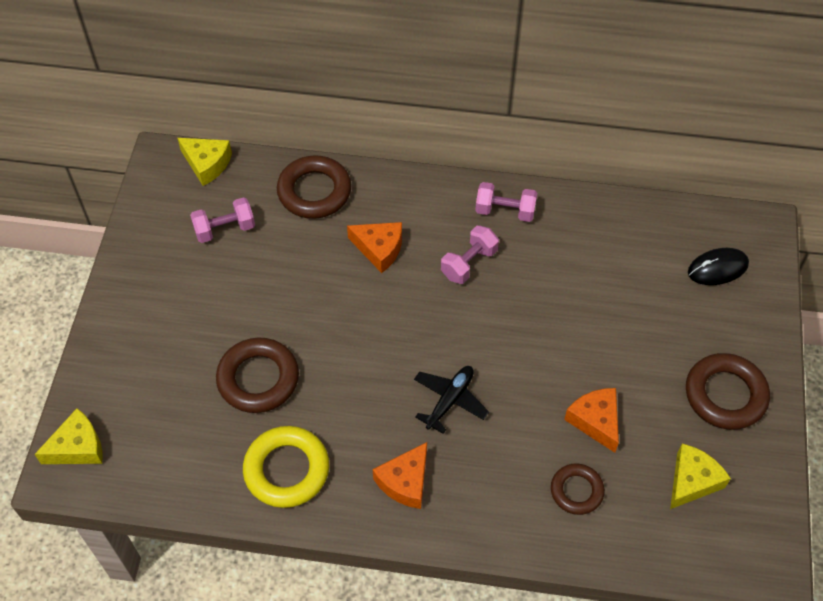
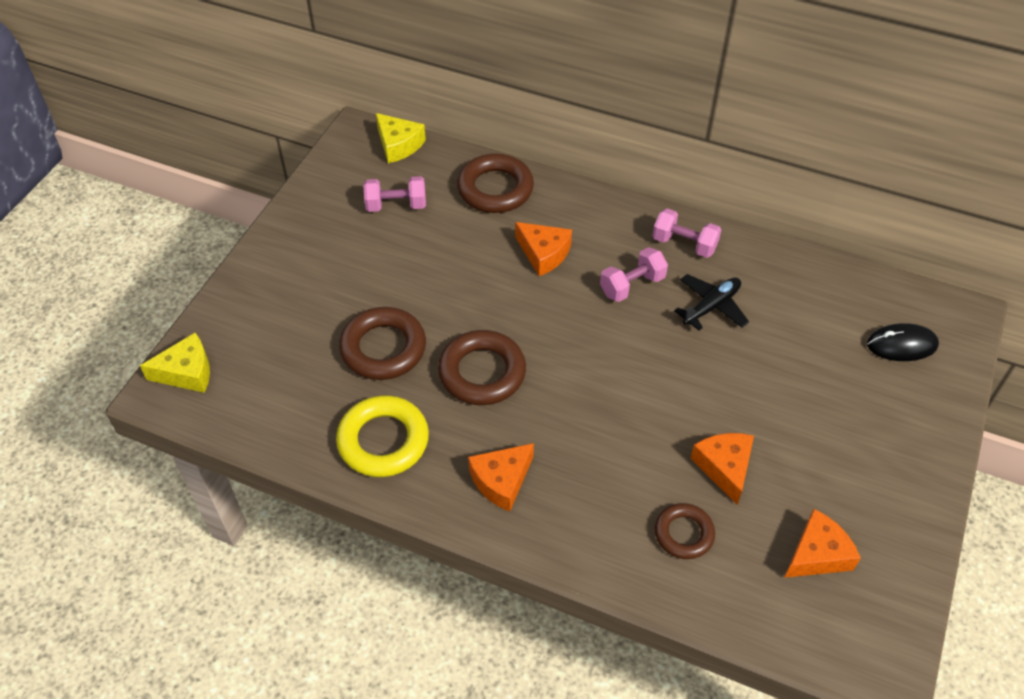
camera: 15 degrees right, 5 degrees down
black plane [414,366,489,434] -> black plane moved to [674,274,749,330]
yellow cheese [670,443,731,509] -> orange cheese [784,509,861,578]
brown ring [686,353,770,430] -> brown ring moved to [438,330,526,405]

